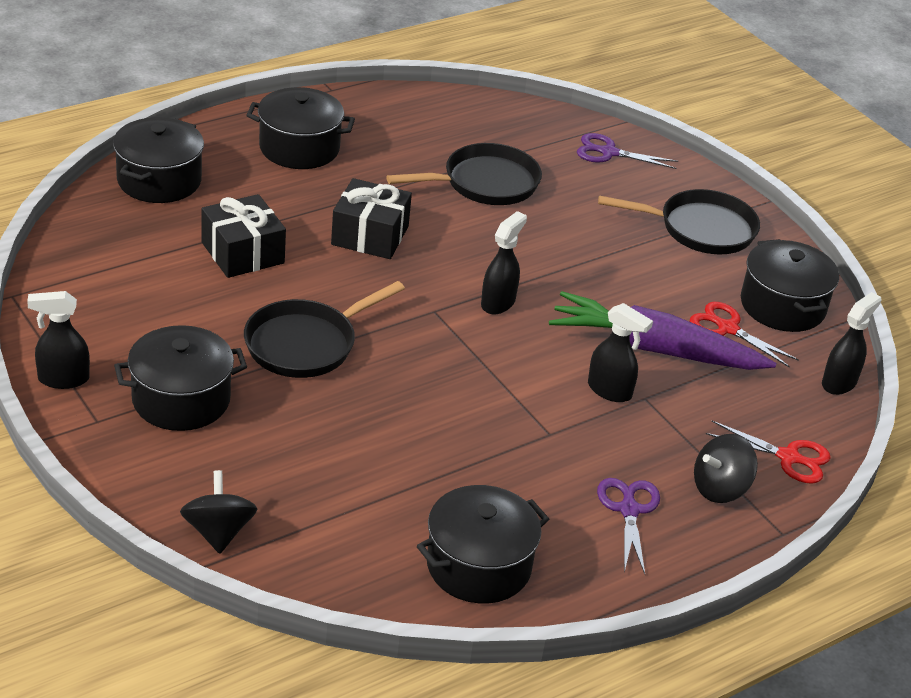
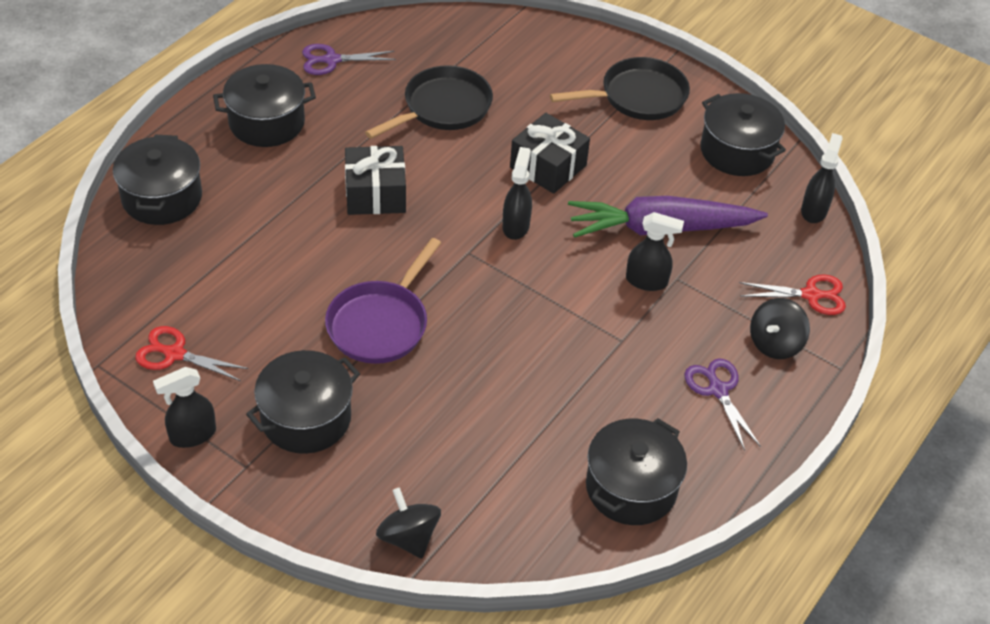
camera: 20 degrees left, 10 degrees up
black gift [202,194,286,278] -> black gift moved to [510,113,590,194]
black pan [244,281,405,378] -> purple pan [325,238,441,364]
purple scissors [577,133,678,169] -> purple scissors moved to [302,44,396,75]
red scissors [690,302,799,368] -> red scissors moved to [135,326,249,381]

